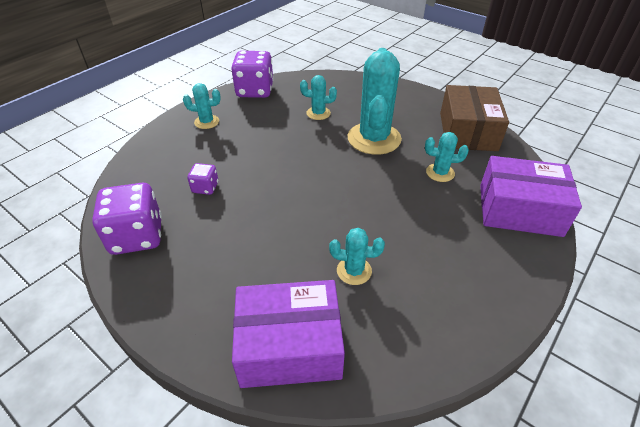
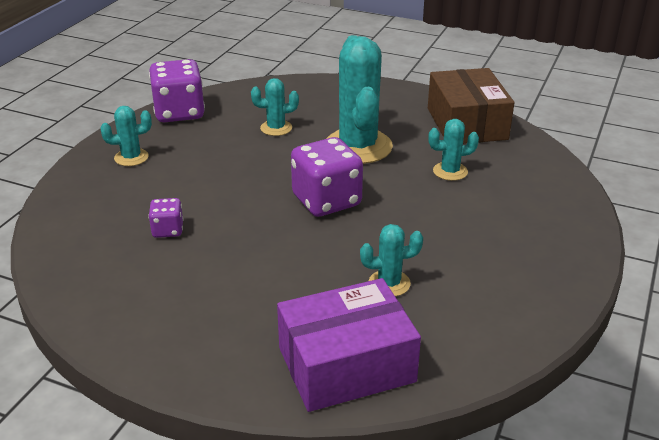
camera: 15 degrees left, 10 degrees down
purple dice [92,183,162,255] -> purple dice moved to [291,137,363,217]
purple box [480,156,582,237] -> none

